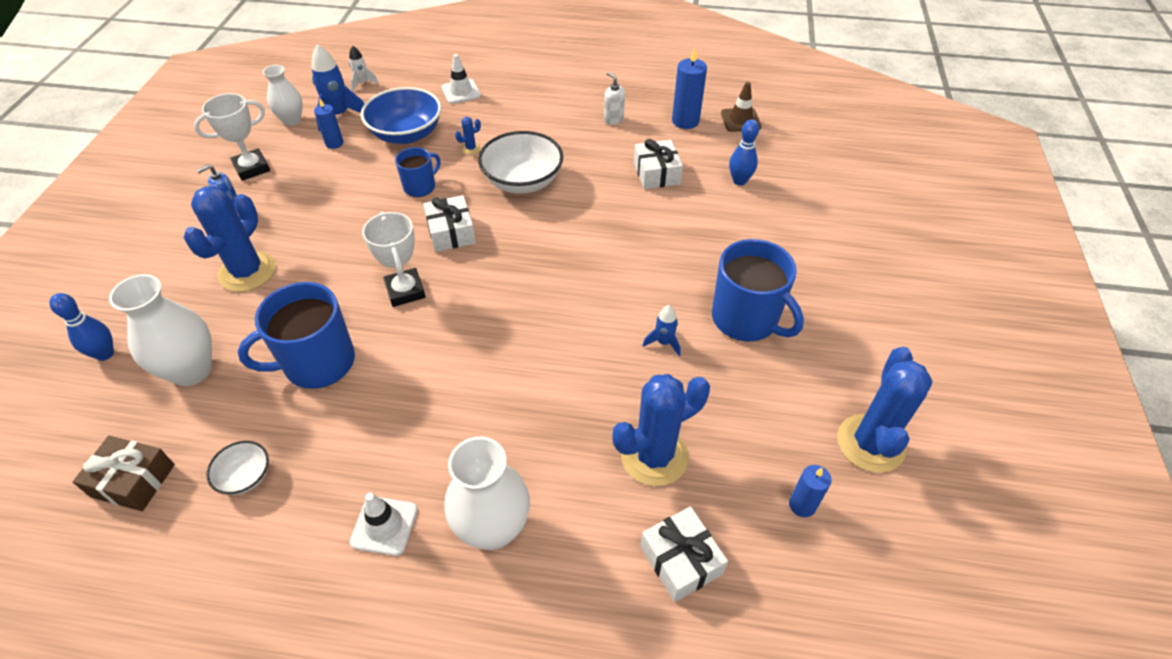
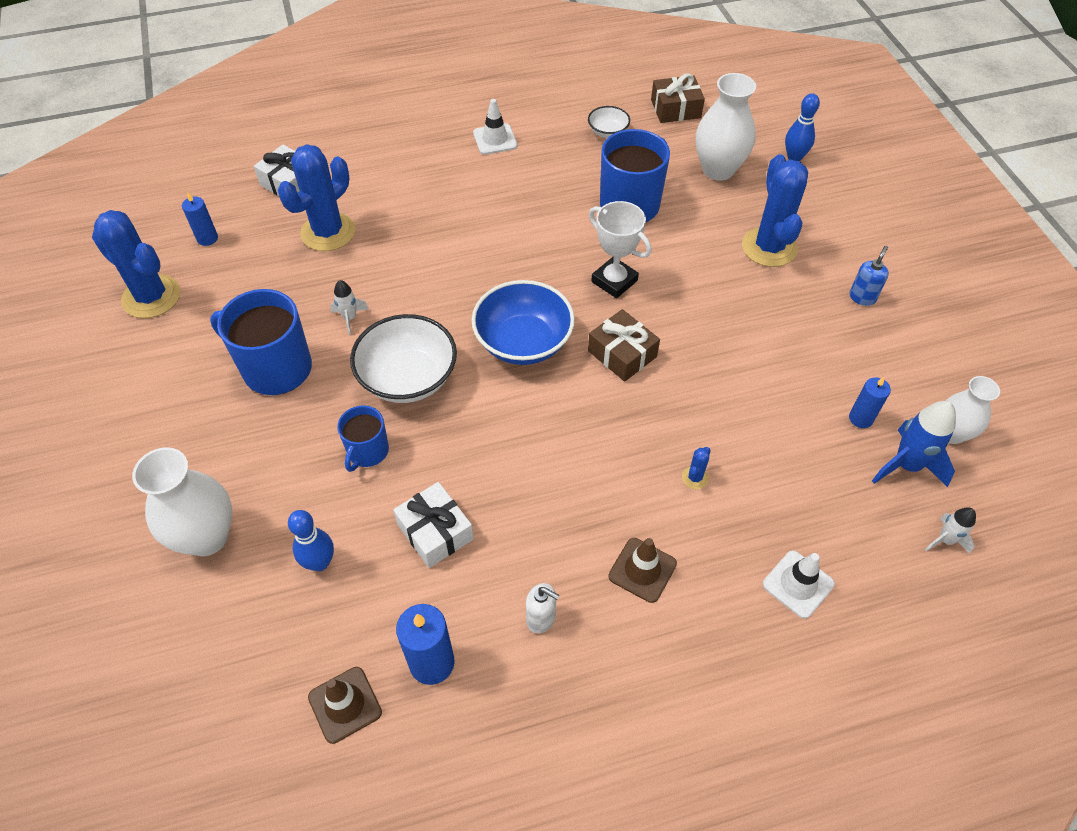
camera: 155 degrees right, 5 degrees up
white trophy [194,93,270,181] -> none
blue bowl [361,87,441,144] -> blue bowl moved to [471,280,575,365]
blue mug [395,147,440,197] -> blue mug moved to [337,406,389,472]
white gift [423,195,476,252] -> brown gift [588,309,660,382]
white vase [445,437,530,550] -> white vase moved to [132,447,232,556]
white bowl [478,131,563,194] -> white bowl moved to [350,314,457,403]
blue rocket [643,305,681,356] -> white rocket [330,280,369,335]
blue cactus [837,347,933,473] -> blue cactus turned 45 degrees counterclockwise [92,210,181,318]
none -> brown traffic cone [608,538,677,603]

